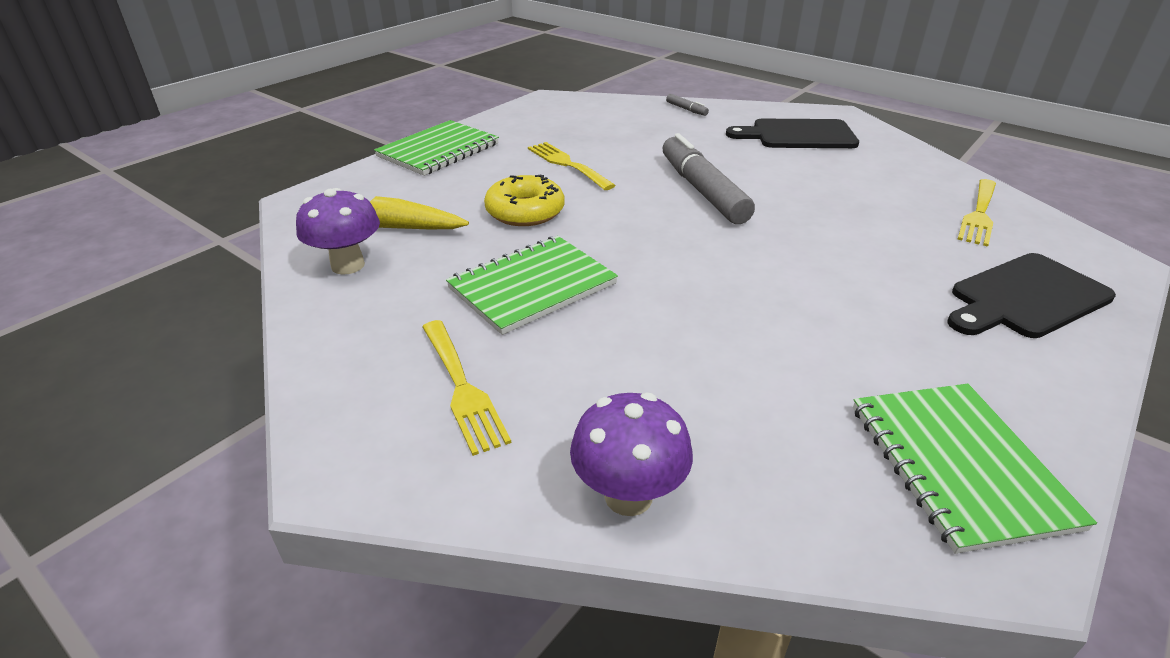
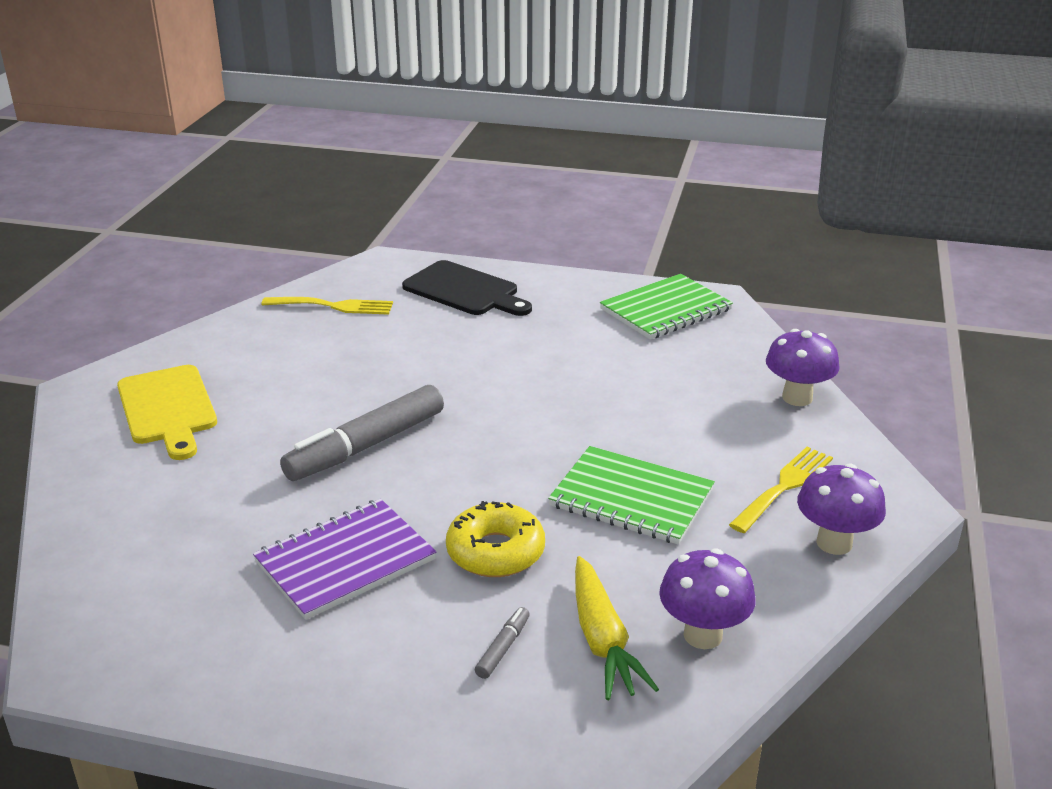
camera: 115 degrees left, 5 degrees down
green notebook [374,120,499,176] -> none
yellow fork [528,142,616,190] -> purple notebook [253,499,436,620]
grey marker [666,94,709,116] -> grey marker moved to [475,607,530,679]
black cutting board [726,119,859,148] -> yellow cutting board [117,365,217,460]
none -> purple mushroom [797,463,886,555]

